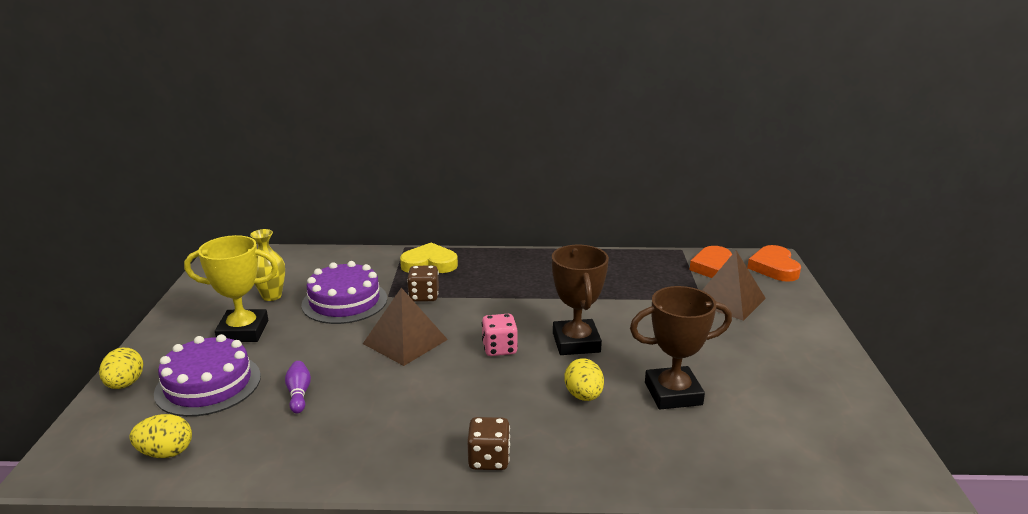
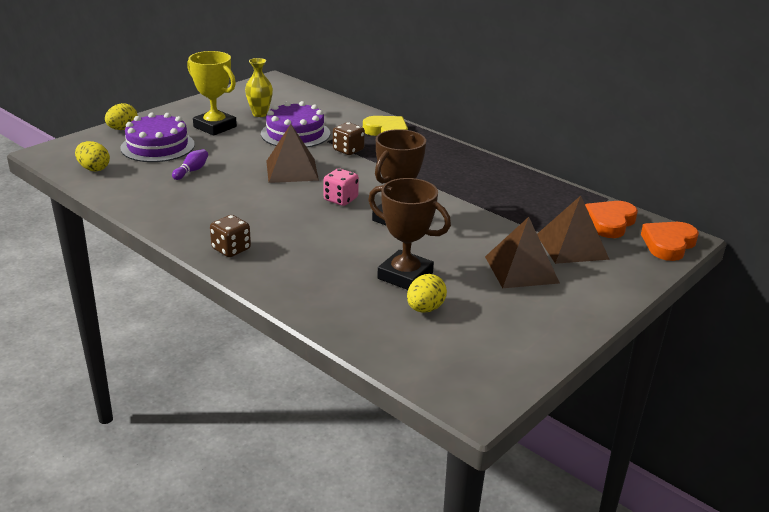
camera: 40 degrees right, 5 degrees up
yellow egg [565,359,604,401] -> yellow egg moved to [407,274,447,313]
none -> brown pyramid [485,217,560,288]

